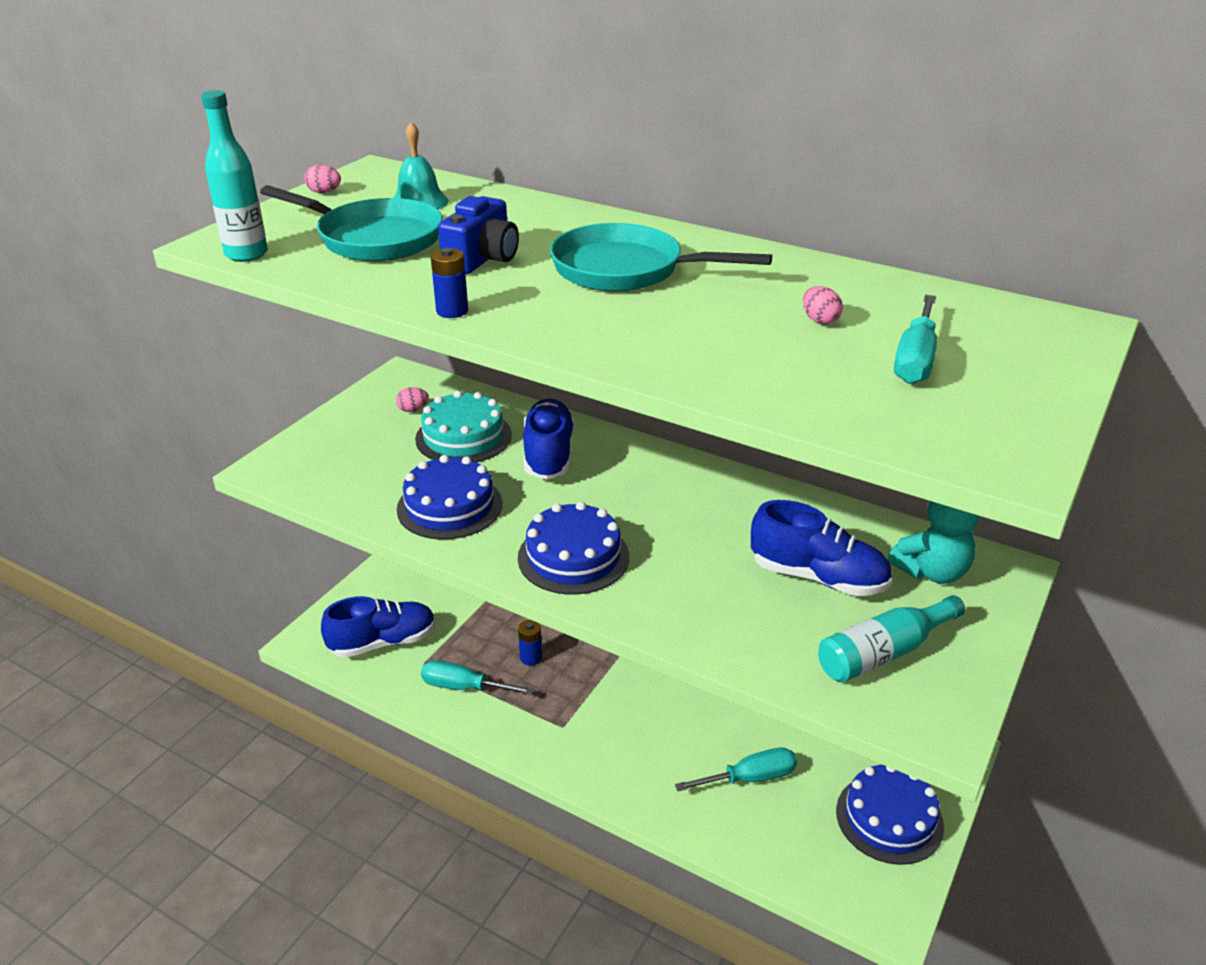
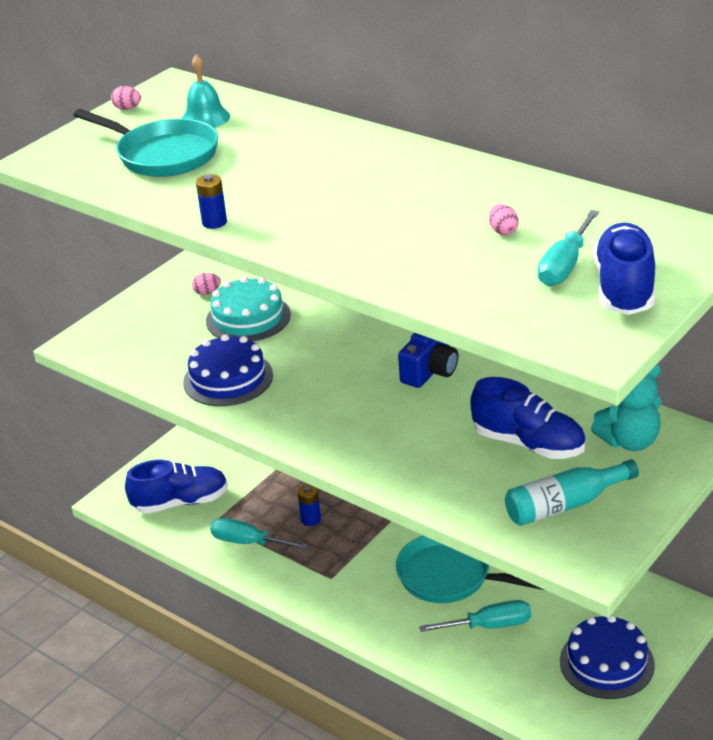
camera: 10 degrees right, 0 degrees up
turquoise bottle [201,90,268,262] -> none
blue camera [438,196,519,274] -> blue camera moved to [398,333,458,388]
blue cake [518,502,629,594] -> none
blue shoe [523,399,575,479] -> blue shoe moved to [594,223,655,315]
turquoise pan [550,223,772,291] -> turquoise pan moved to [396,536,544,603]

